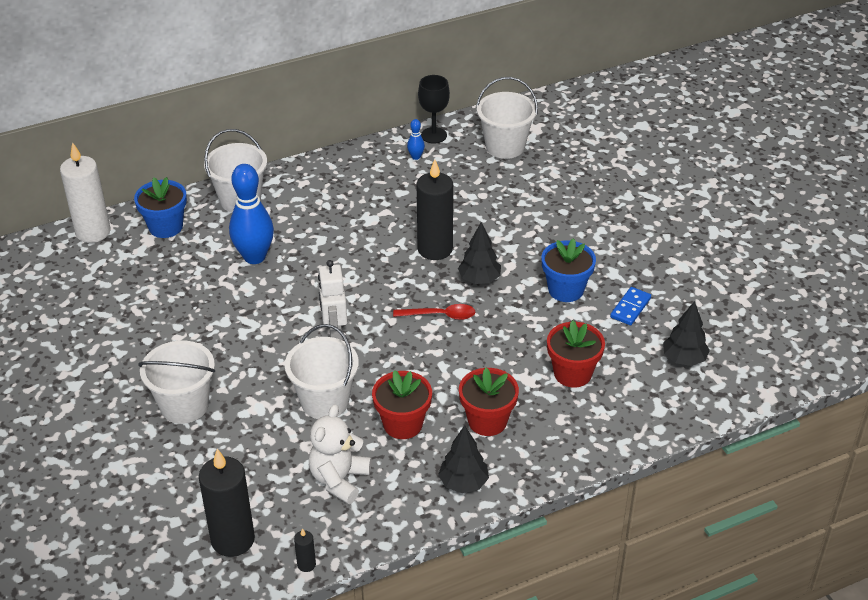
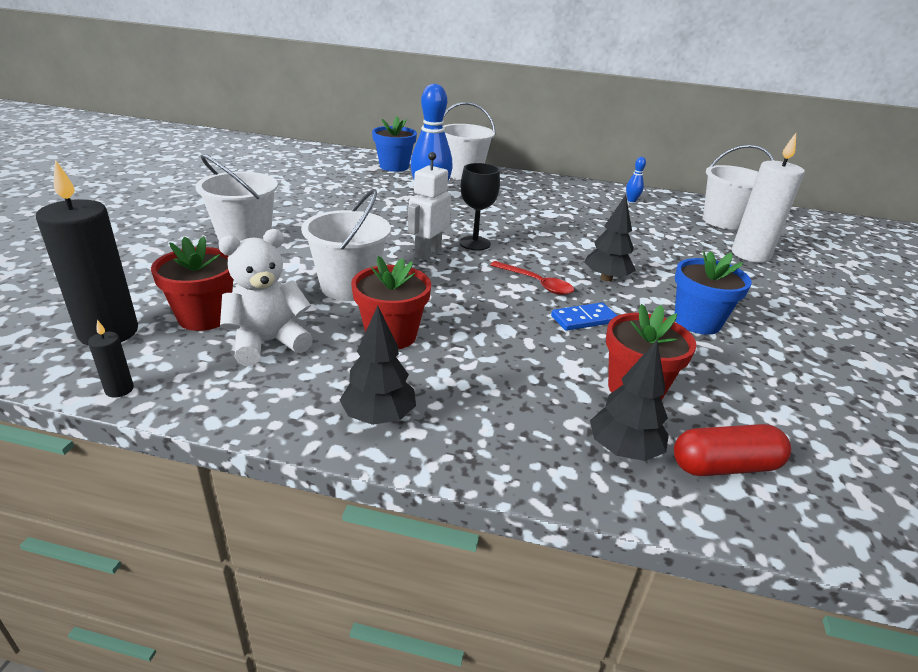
camera: 35 degrees right, 10 degrees down
white candle [60,142,111,243] -> white candle moved to [732,133,805,263]
black candle [416,159,453,260] -> none
black goblet [418,75,450,143] -> black goblet moved to [459,163,500,251]
red flower pot [459,368,519,436] -> red flower pot moved to [151,236,234,331]
blue domino [610,287,651,325] -> blue domino moved to [551,302,617,331]
black tree [663,301,710,366] -> black tree moved to [590,340,669,461]
none -> red capsule [674,424,791,476]

